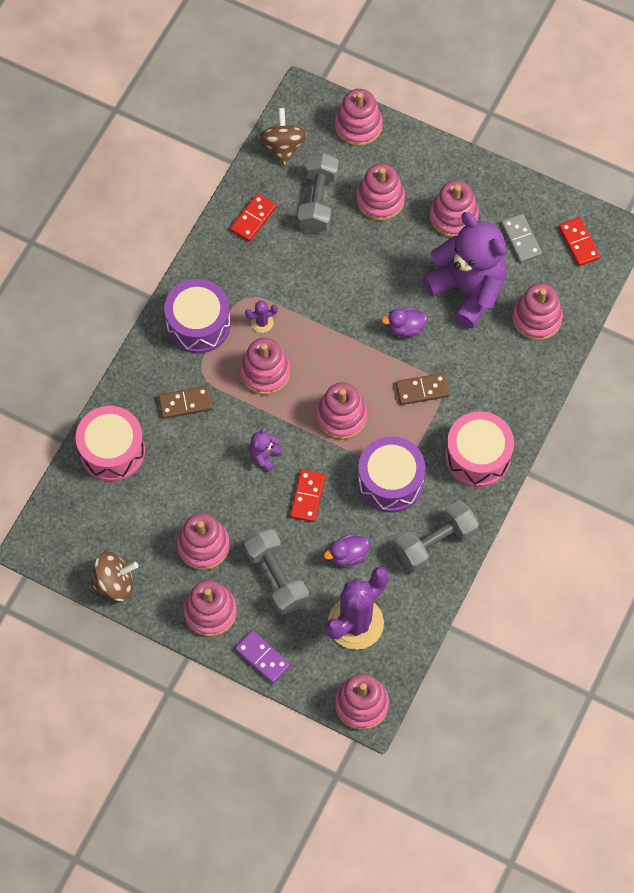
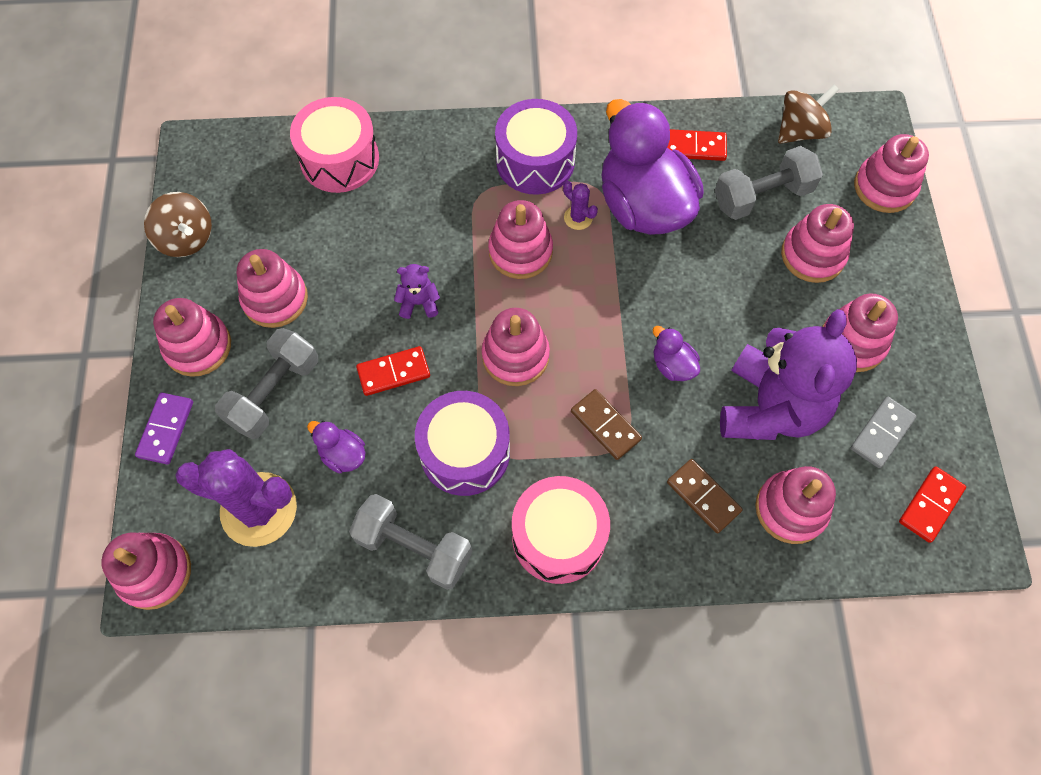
camera: 60 degrees right, 0 degrees up
brown domino [158,386,212,419] -> brown domino moved to [667,459,743,533]
none -> purple duck [601,99,704,235]

